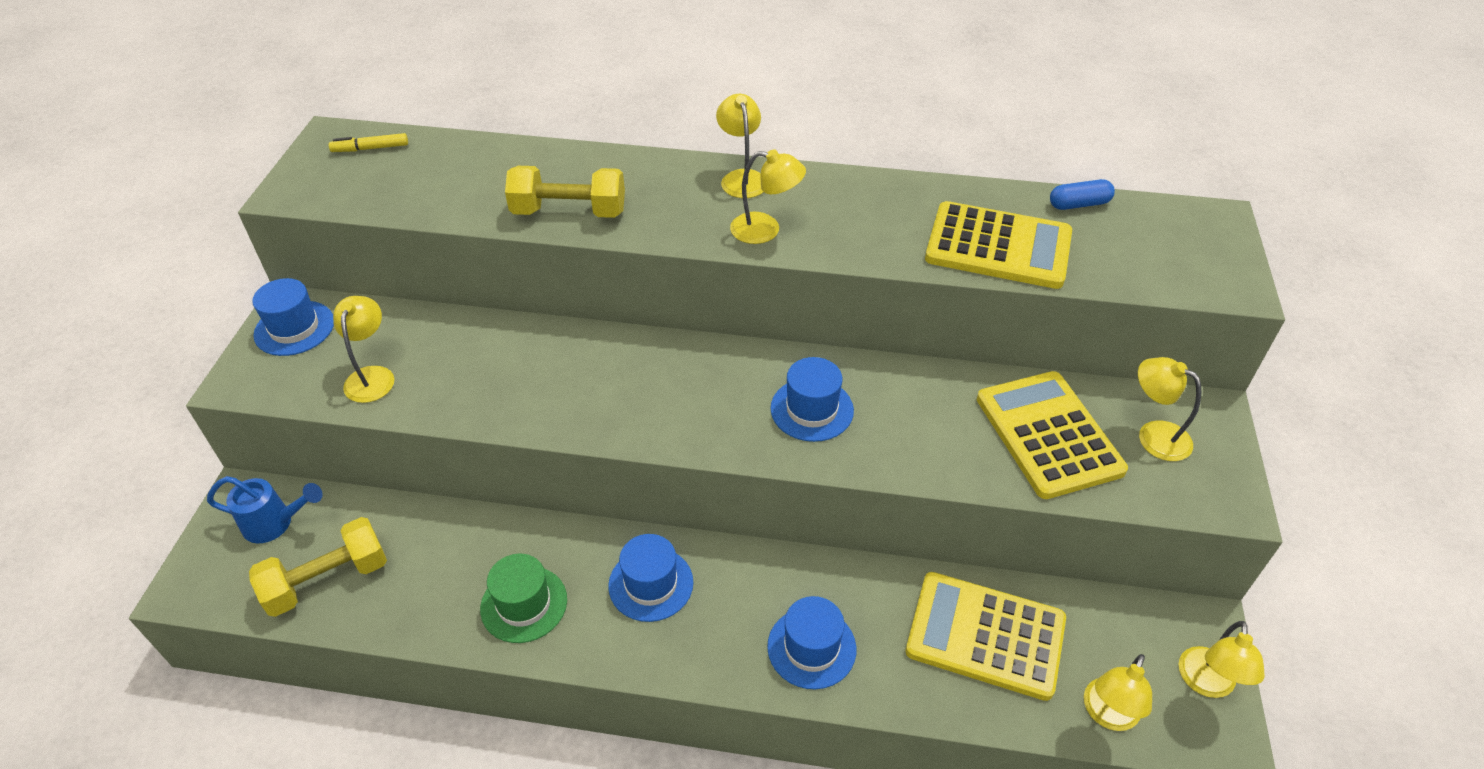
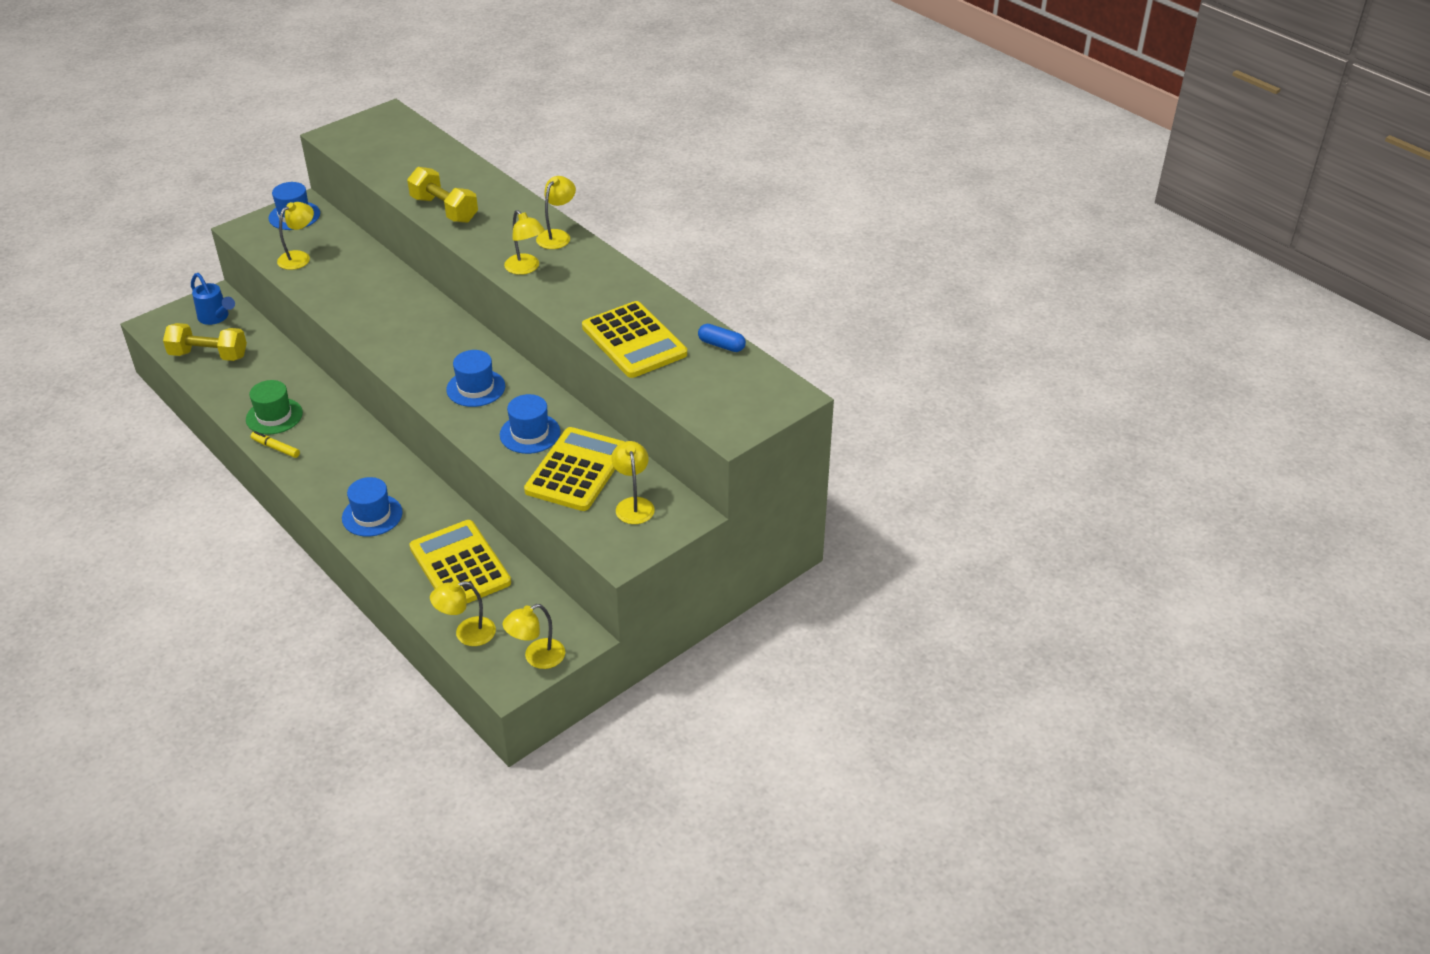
camera: 40 degrees right, 5 degrees down
yellow marker [329,133,408,152] -> yellow marker moved to [250,431,300,458]
blue hat [608,534,693,622] -> blue hat moved to [500,394,560,454]

